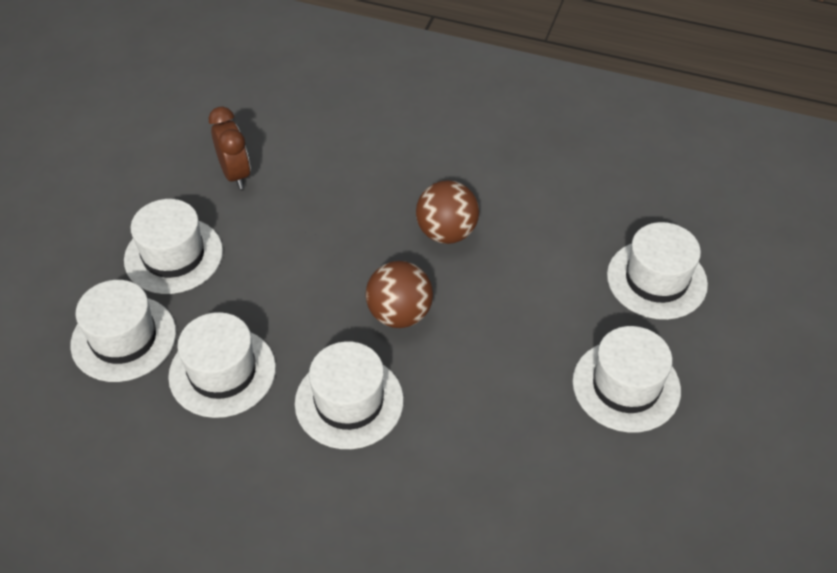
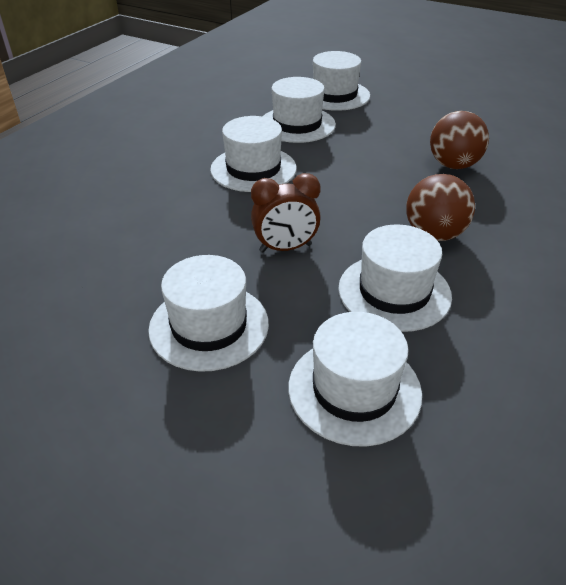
camera: 100 degrees right, 10 degrees down
white hat [124,199,223,294] -> white hat moved to [338,224,452,332]
brown clock [209,106,250,189] -> brown clock moved to [251,173,321,253]
brown ball [366,261,433,328] -> brown ball moved to [430,111,489,169]

